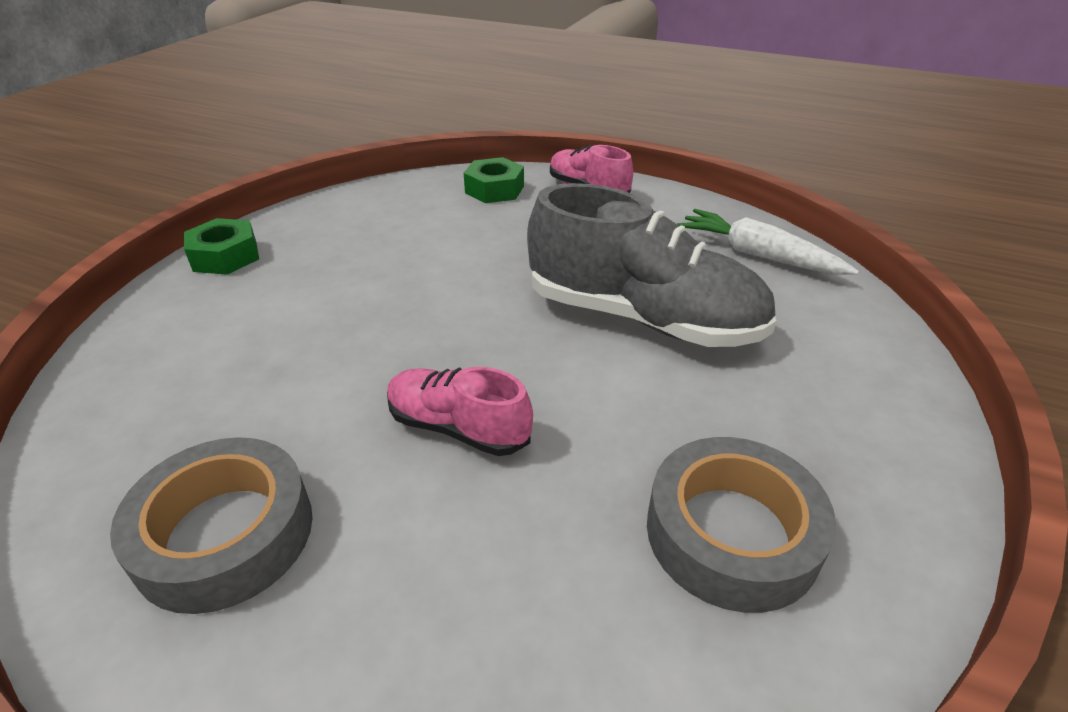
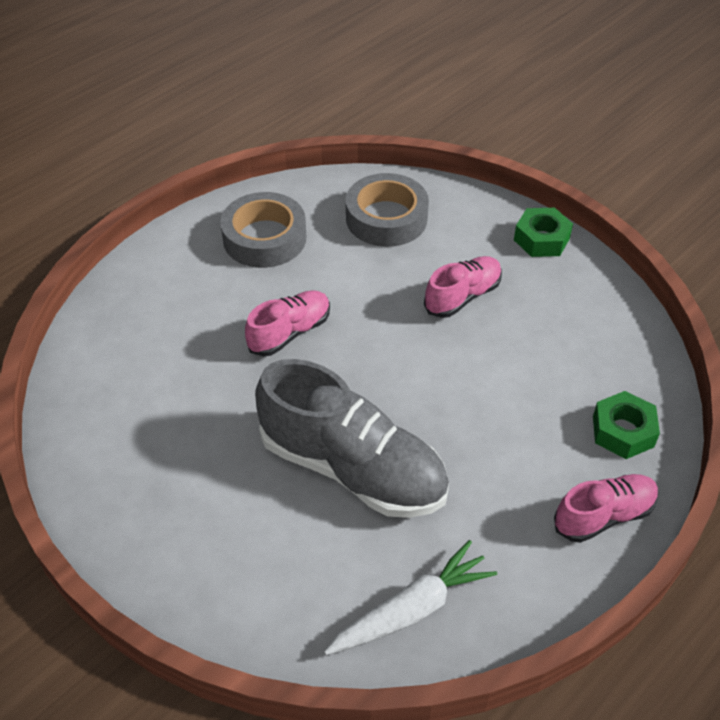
camera: 110 degrees right, 10 degrees up
grey shoe [527,183,777,347] -> grey shoe turned 105 degrees counterclockwise [255,359,449,518]
grey tape [647,437,836,613] -> grey tape moved to [346,173,429,247]
none -> pink shoe [424,256,502,318]

